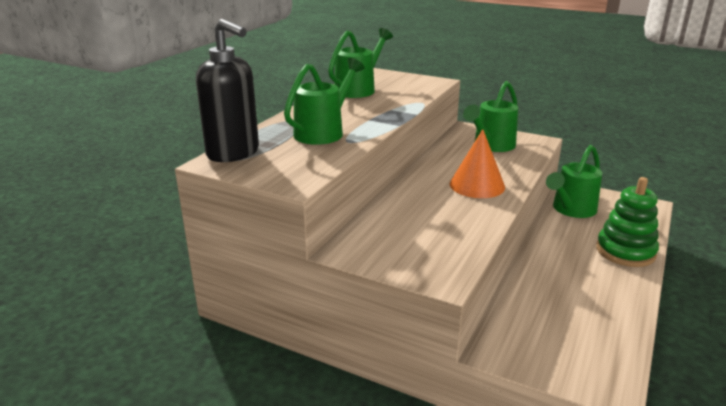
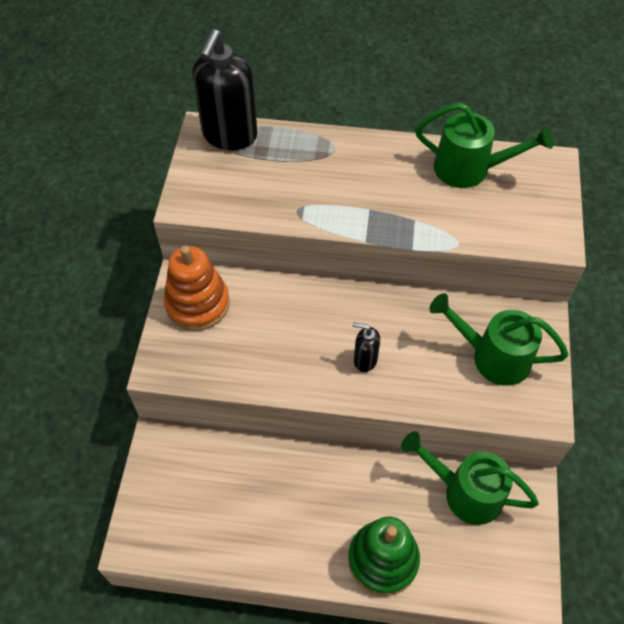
camera: 70 degrees right, 30 degrees up
green watering can [284,58,365,145] -> none
orange cone [450,129,505,198] -> black soap dispenser [353,322,380,372]
none -> orange stacking toy [164,246,230,331]

